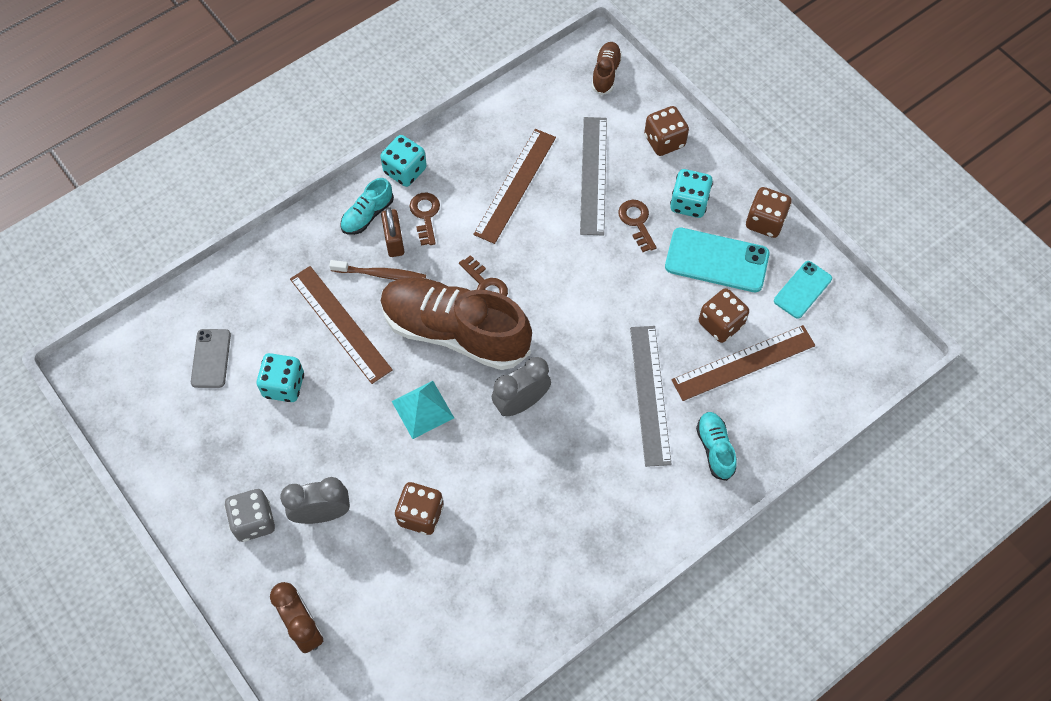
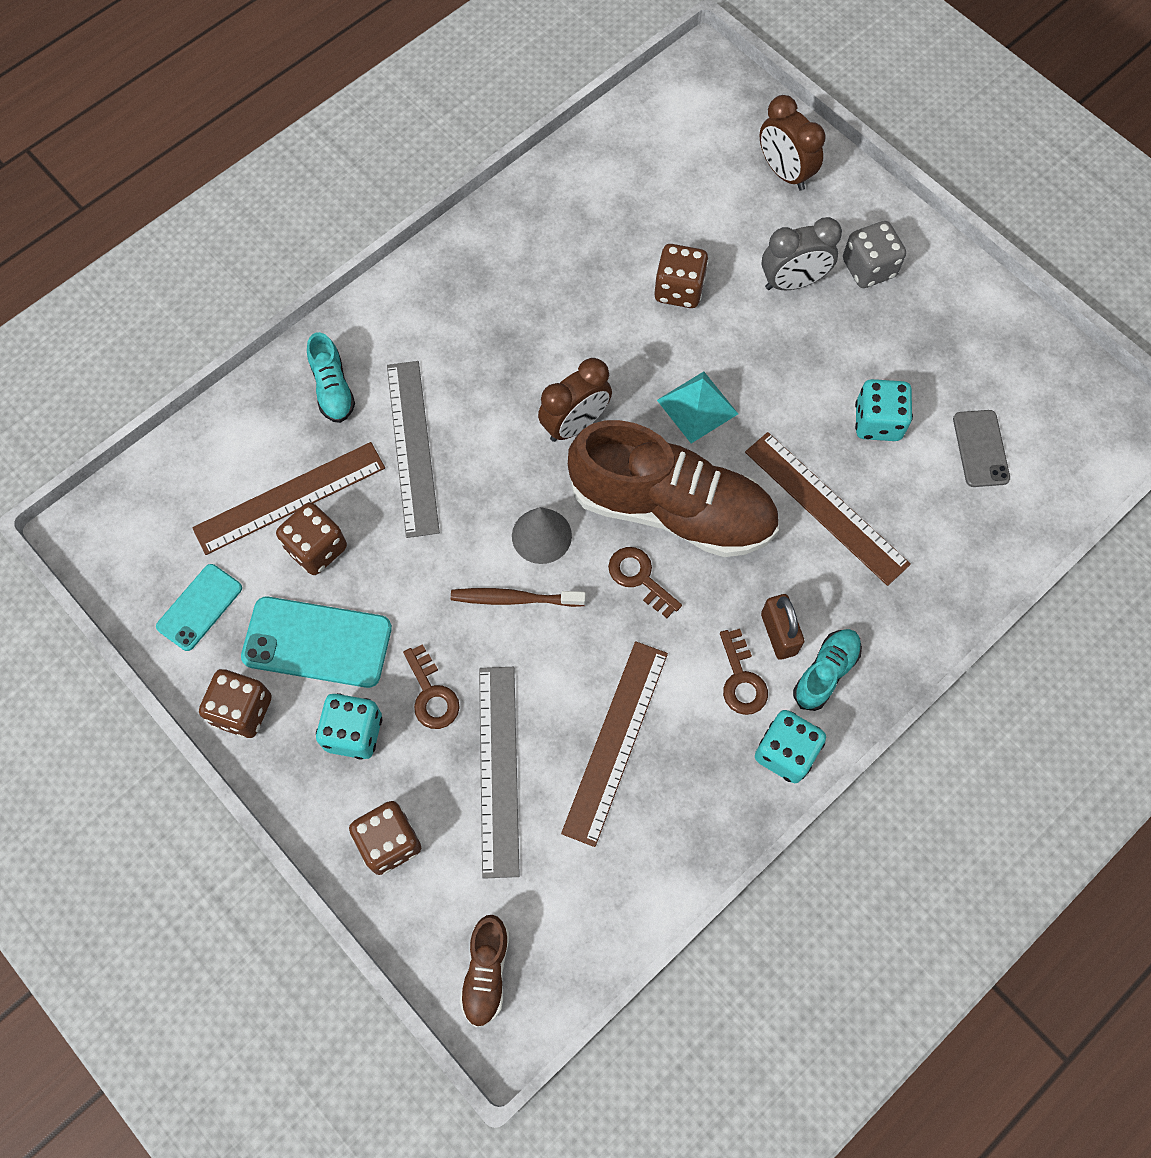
camera: 175 degrees right, 5 degrees up
brown toothbrush [329,260,426,280] -> brown toothbrush moved to [451,588,586,607]
grey clock [492,357,551,416] -> brown clock [538,358,612,442]
none -> grey cone [512,507,572,564]

